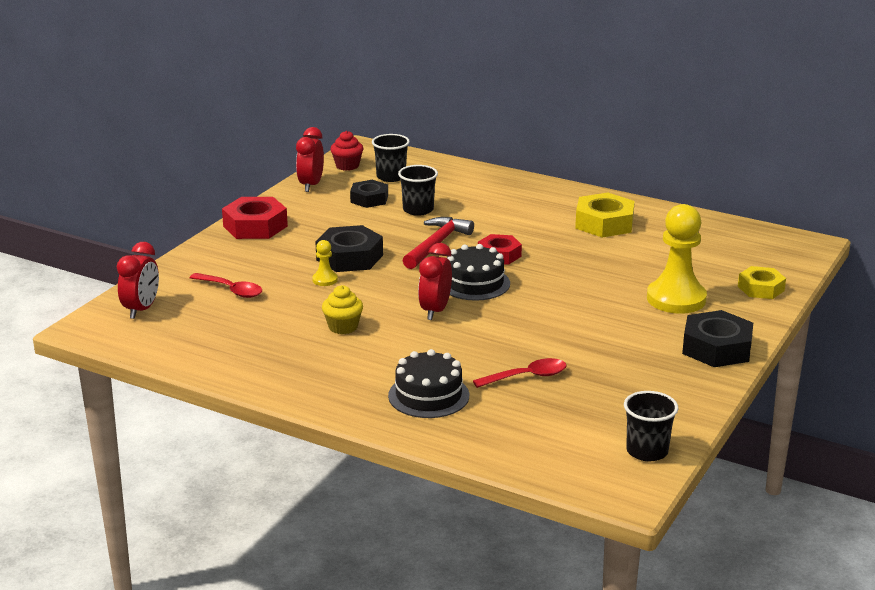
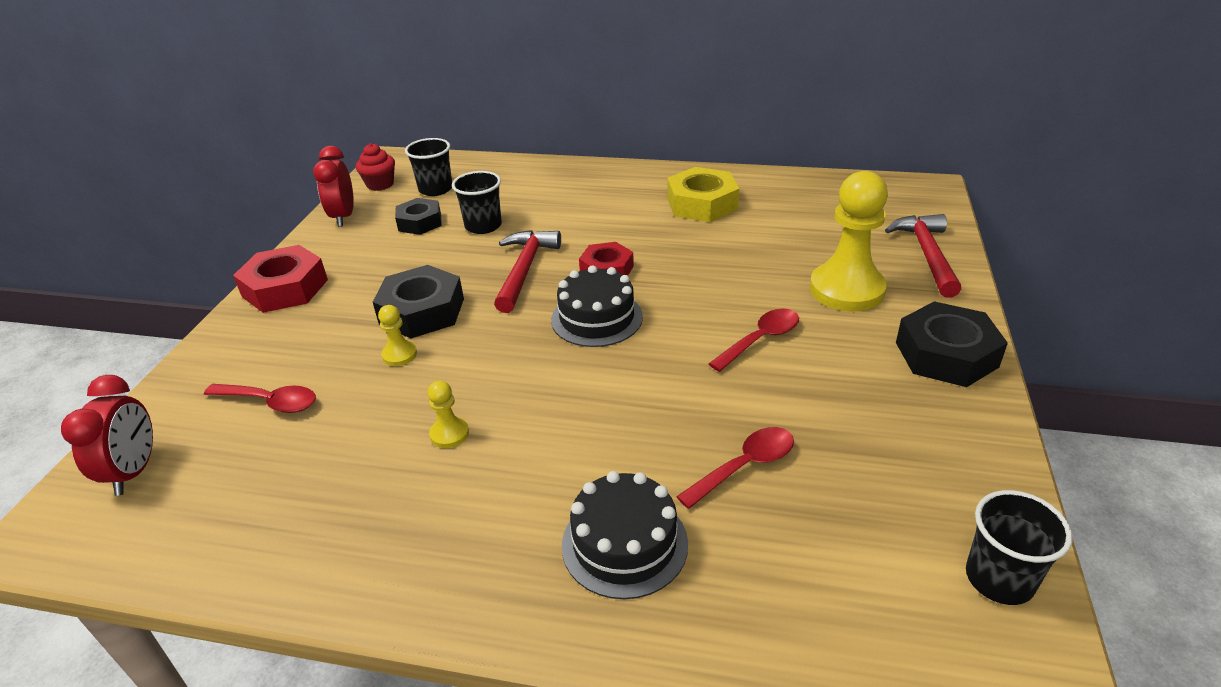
camera: 15 degrees left, 10 degrees up
yellow cupcake [322,285,363,334] -> yellow pawn [428,381,469,448]
red clock [418,243,452,320] -> none
yellow nut [738,266,786,299] -> red hammer [885,214,961,298]
none -> red spoon [709,309,799,372]

